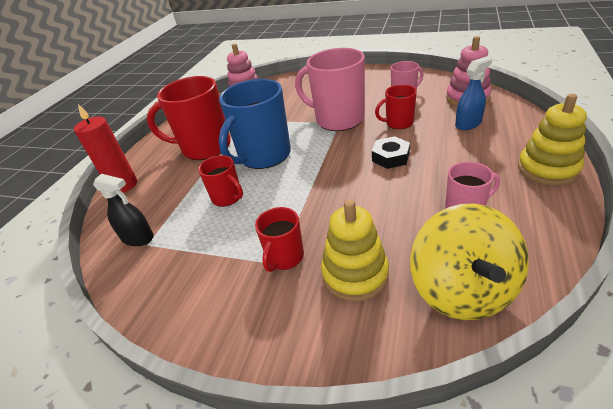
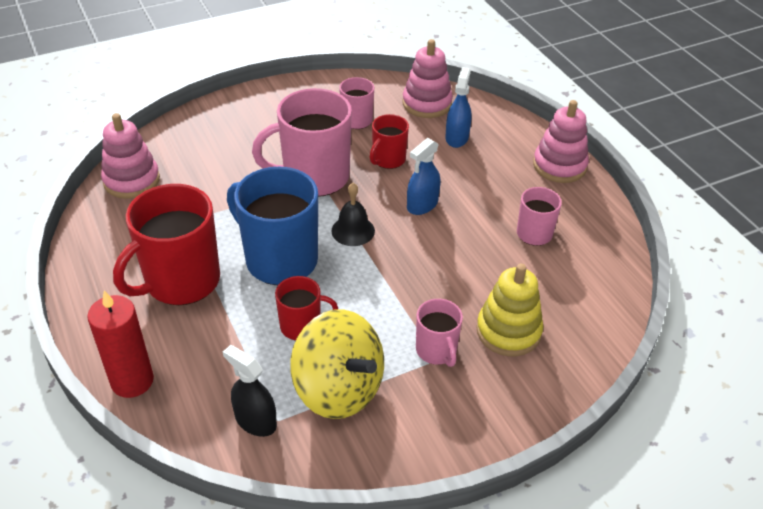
camera: 50 degrees left, 5 degrees up
black spray bottle [93,174,154,246] -> black spray bottle turned 120 degrees counterclockwise [223,345,277,437]
blue mug [219,79,291,169] -> blue mug turned 135 degrees clockwise [227,167,318,285]
red mug [255,207,304,272] -> pink mug [416,299,463,367]
black nut [372,136,410,169] -> blue spray bottle [407,138,440,215]
yellow spinning top [410,204,529,320] -> yellow spinning top moved to [290,309,384,419]
yellow stacking toy [518,94,587,185] -> pink stacking toy [533,100,589,183]
none -> black bell [331,183,375,246]

